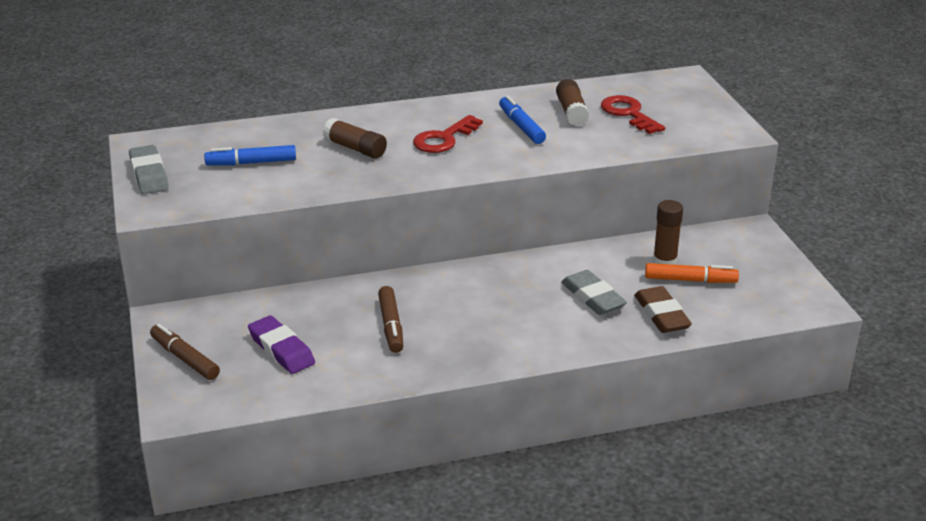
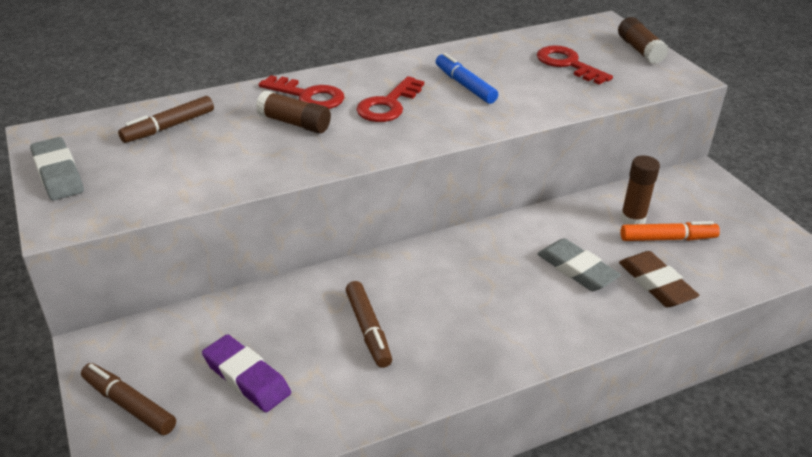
camera: 10 degrees left, 5 degrees up
blue marker [204,145,296,166] -> none
brown glue stick [556,79,589,126] -> brown glue stick moved to [618,17,669,64]
none -> brown marker [118,96,214,143]
none -> red key [259,75,344,109]

